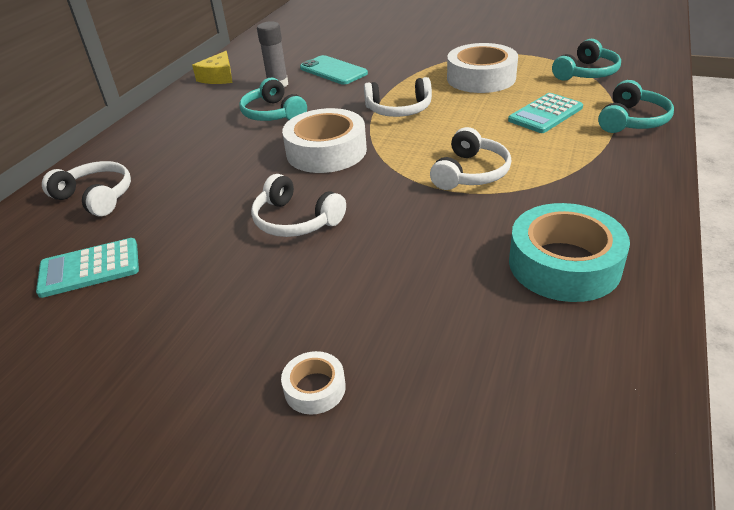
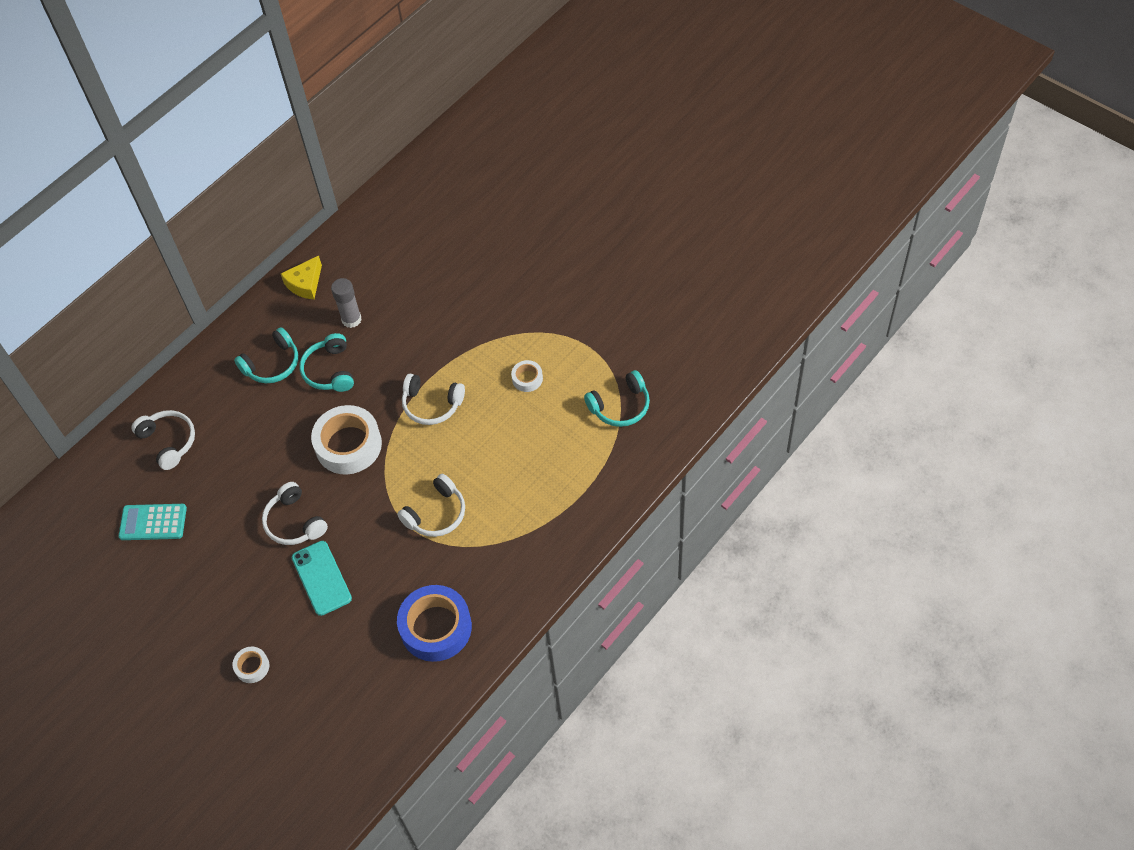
camera: 20 degrees right, 20 degrees up
turquoise phone [300,55,368,85] -> turquoise phone moved to [292,541,352,616]
white tape [447,43,518,93] -> white tape [511,360,543,392], size x0.47
turquoise calculator [508,93,583,133] -> none
turquoise tape [509,203,630,302] -> blue tape [397,585,472,662]
turquoise headphones [598,80,674,133] -> turquoise headphones moved to [234,327,298,383]

